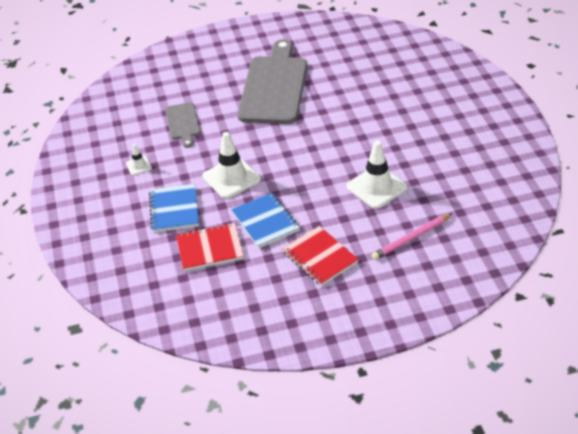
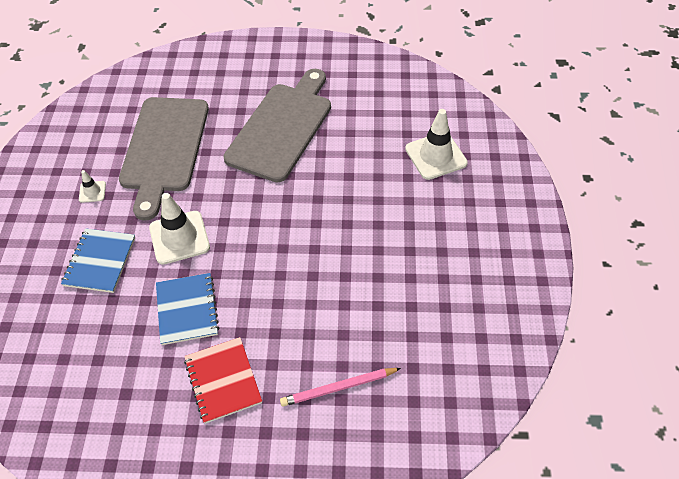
camera: 15 degrees right, 10 degrees up
grey cutting board [165,102,201,148] -> grey cutting board [119,97,209,221], size x2.04
red notebook [176,223,244,271] -> none
white traffic cone [346,140,407,209] -> white traffic cone moved to [405,109,468,180]

